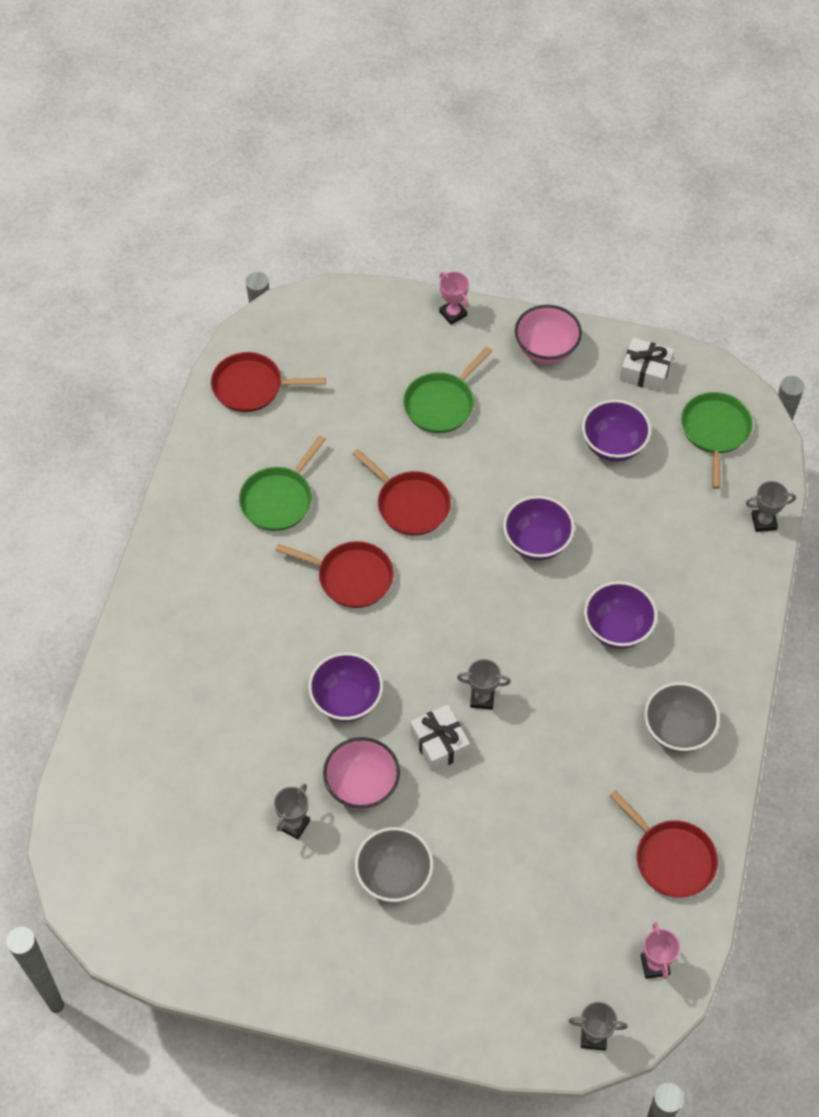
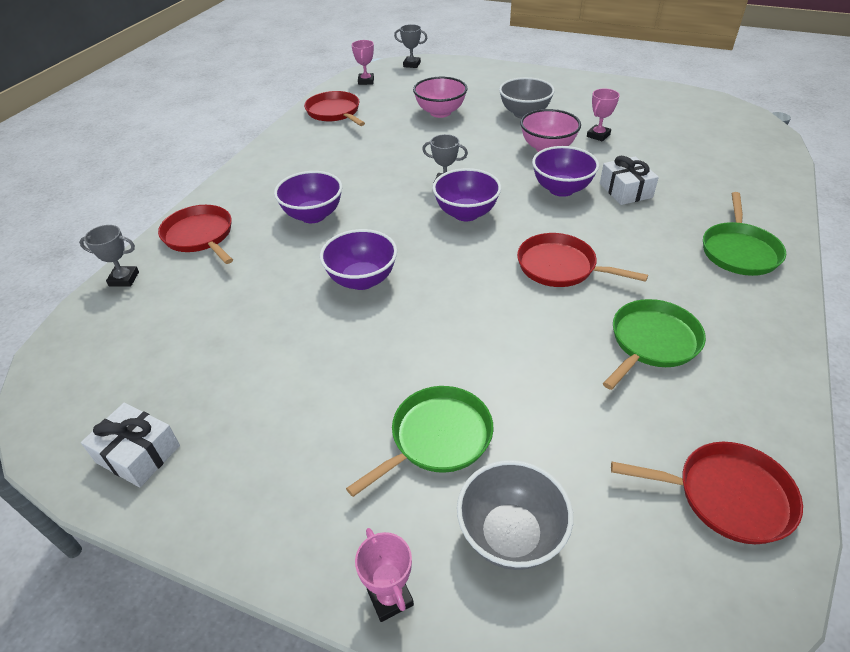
camera: 170 degrees left, 15 degrees down
grey trophy [274,784,310,839] -> pink trophy [587,89,620,142]
red pan [353,449,451,535] -> red pan moved to [158,205,233,264]
white gift [410,704,470,772] -> white gift moved to [600,156,659,205]
pink bowl [515,305,582,364] -> pink bowl moved to [413,77,467,118]
purple bowl [582,400,651,462] -> purple bowl moved to [433,168,501,221]
grey bowl [644,682,720,753] -> grey bowl moved to [457,460,573,570]
green pan [681,392,753,489] -> green pan moved to [703,192,786,276]

